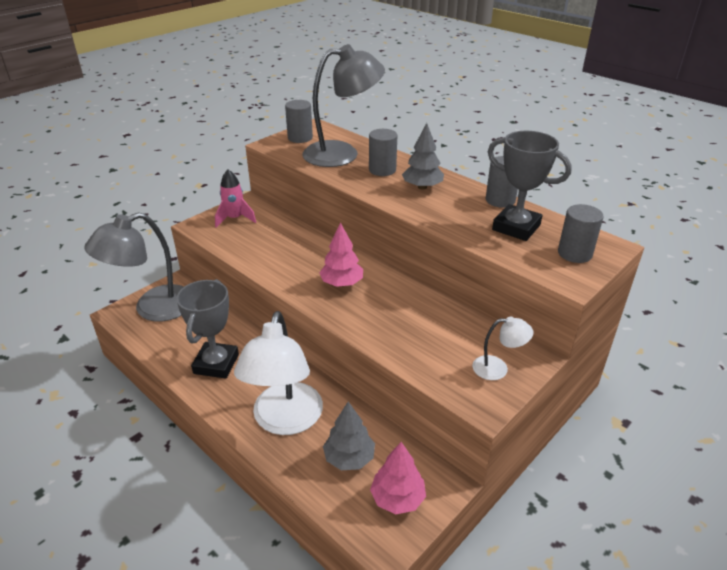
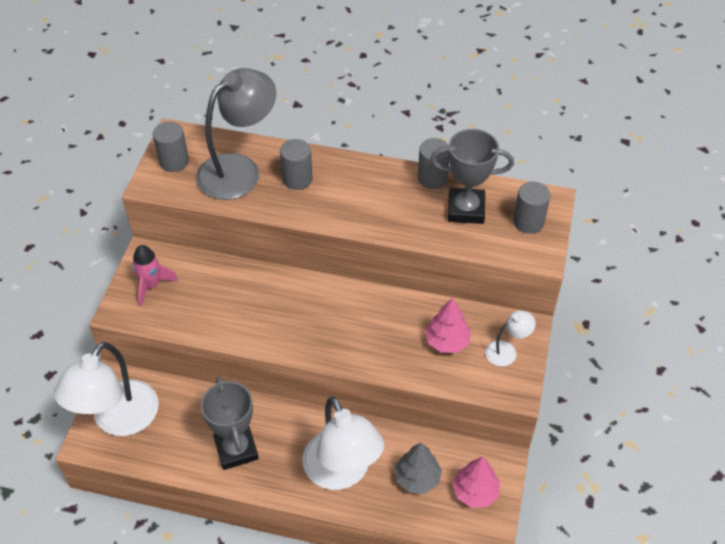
camera: 30 degrees left, 15 degrees up
grey lamp [84,212,184,322] -> white lamp [54,342,159,436]
pink tree [319,222,363,287] -> pink tree moved to [425,298,471,353]
grey tree [402,123,444,190] -> none

